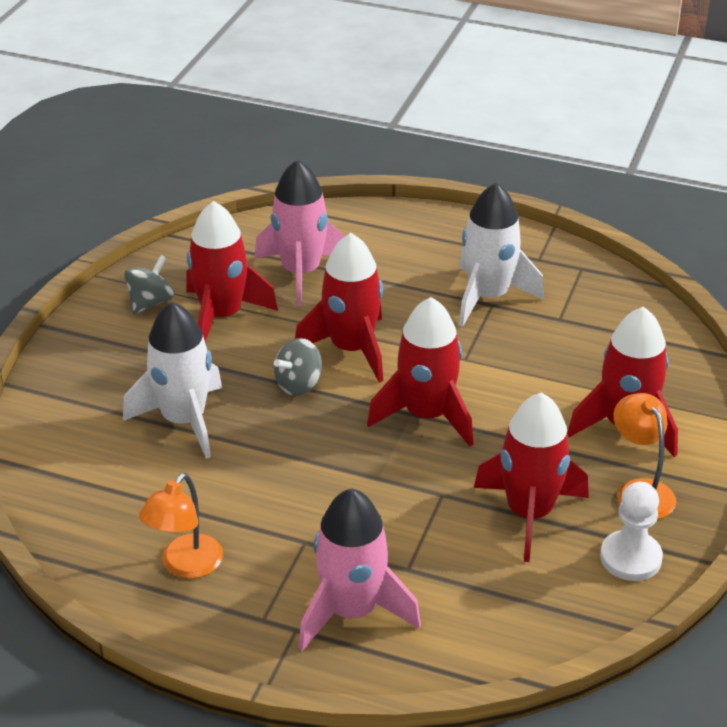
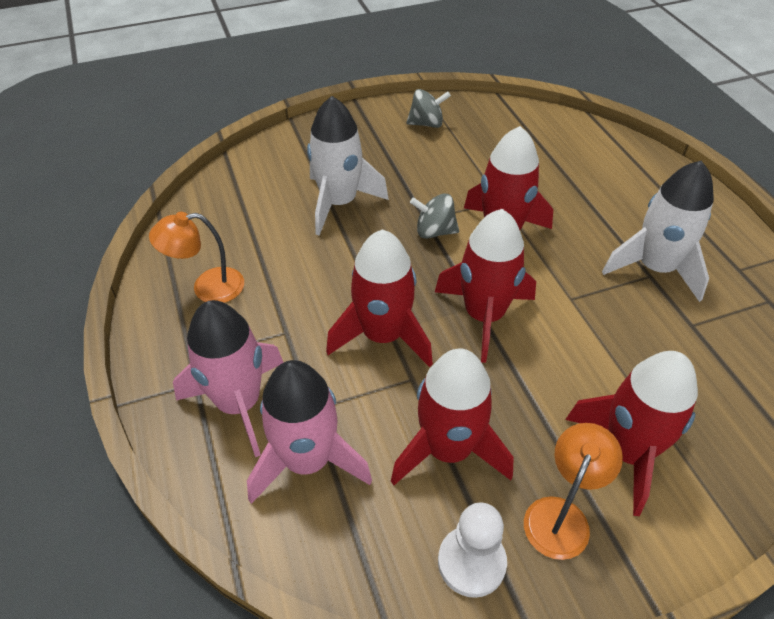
camera: 50 degrees right, 10 degrees up
red rocket [186,201,278,342] -> red rocket moved to [326,229,433,367]
pink rocket [255,159,345,306] -> pink rocket moved to [247,360,372,504]

